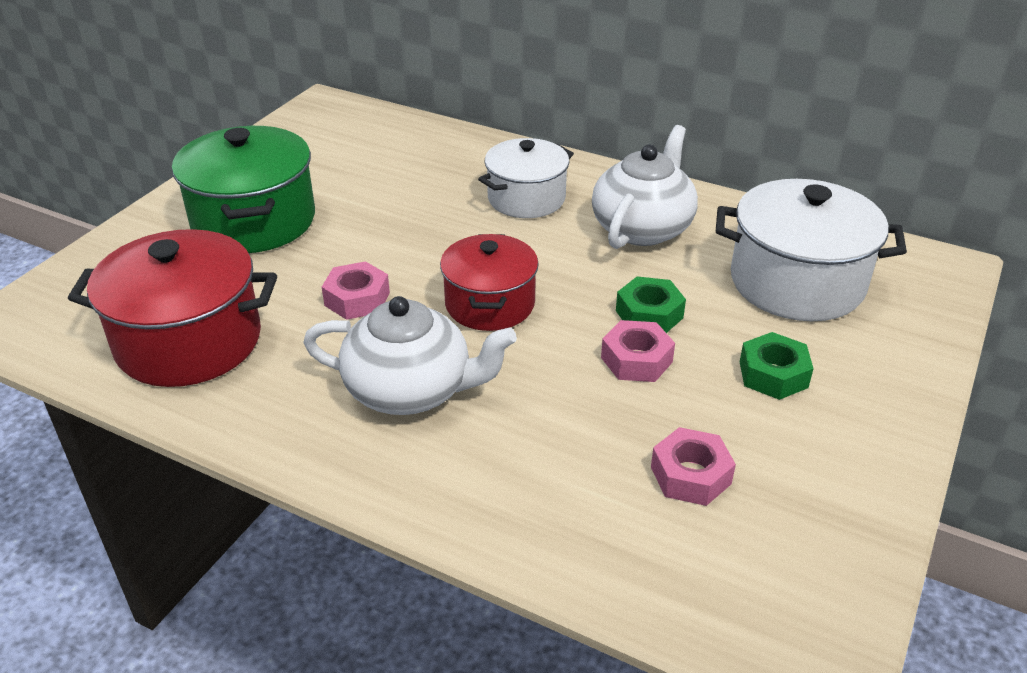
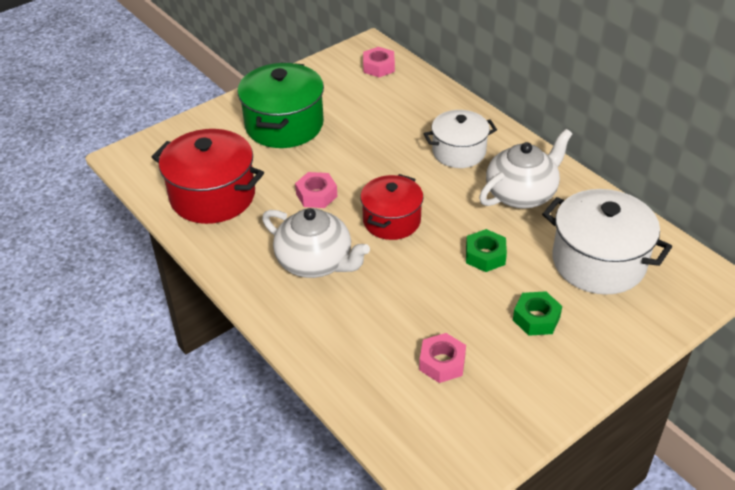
camera: 25 degrees right, 5 degrees up
pink nut [601,320,675,382] -> pink nut moved to [363,47,395,77]

